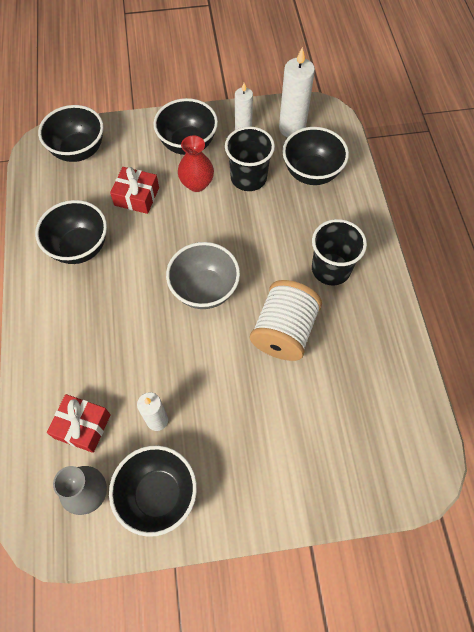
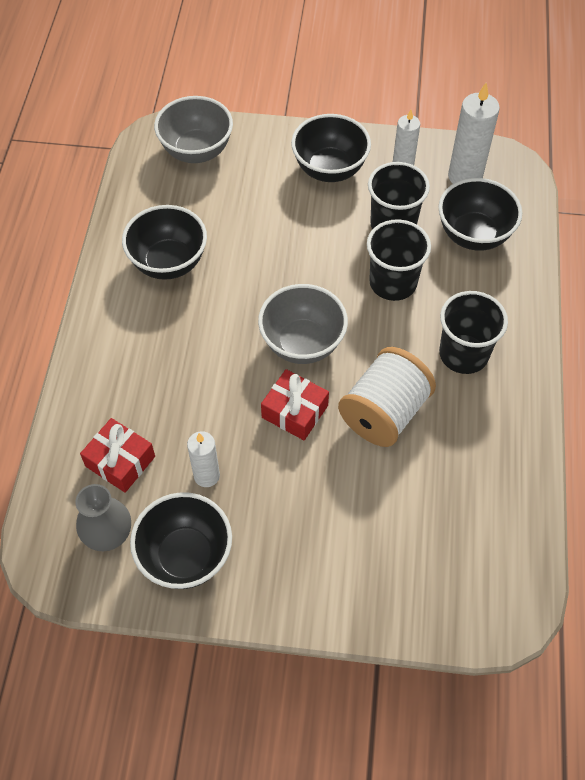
camera: 15 degrees right, 5 degrees down
black bowl [38,105,104,162] -> grey bowl [154,96,233,163]
red gift [110,167,159,214] -> red gift moved to [261,369,329,440]
red vase [178,136,214,192] -> none
none -> black cup [367,219,431,301]

